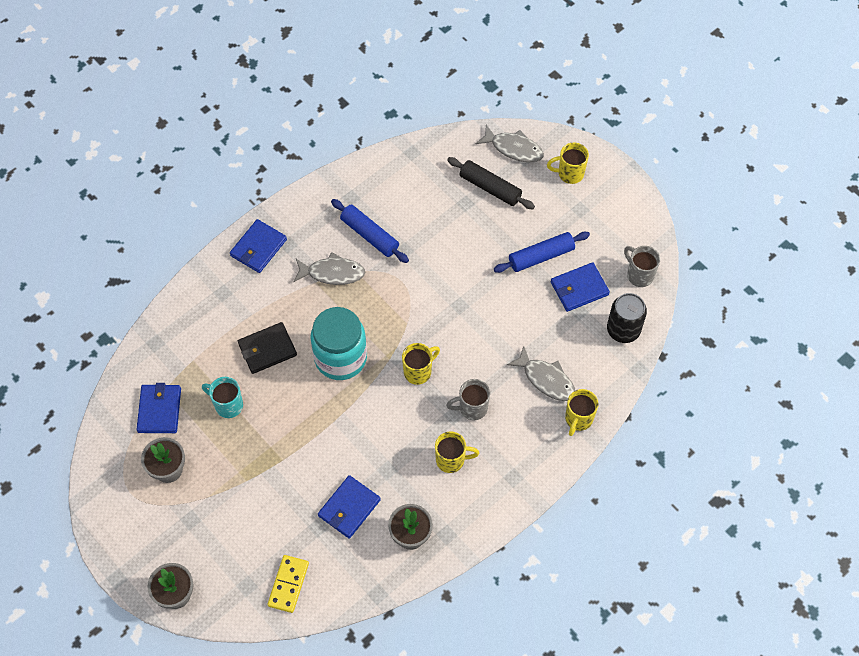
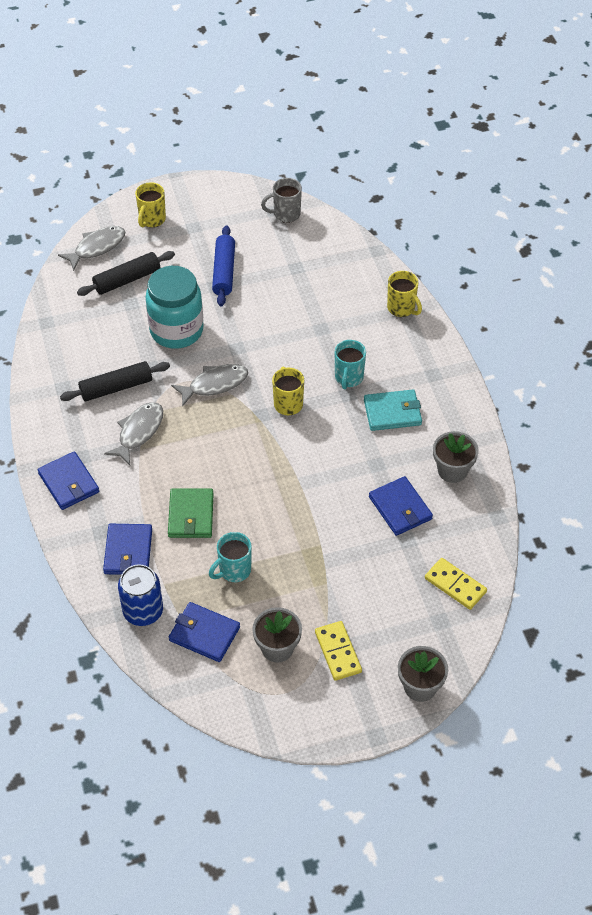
camera: 65 degrees left, 10 degrees down
black wallet [238,322,297,374] -> green wallet [168,488,214,538]
turquoise jar [310,307,367,380] -> turquoise jar moved to [146,266,204,349]
blue rolling pin [331,199,409,263] -> black rolling pin [60,361,170,401]
yellow mug [435,431,479,473] -> turquoise wallet [364,389,422,431]
grey mug [446,379,490,420] -> turquoise mug [335,340,366,389]
grey fish [507,346,575,401] -> grey fish moved to [171,364,248,407]
blue wallet [551,262,610,312] -> blue wallet moved to [103,524,152,575]
black can [607,293,647,343] -> none
none -> blue can [118,564,163,626]
none -> yellow domino [315,621,362,681]

